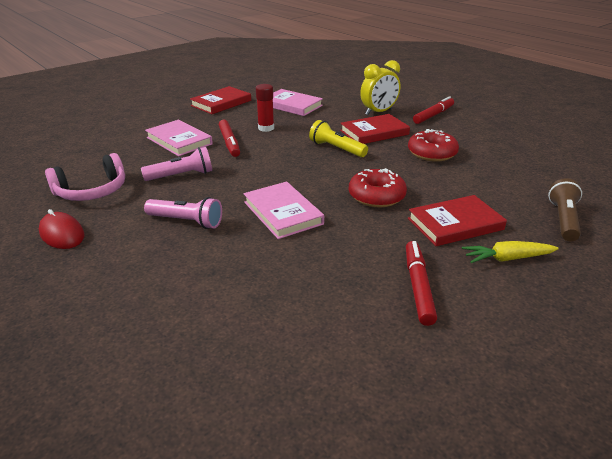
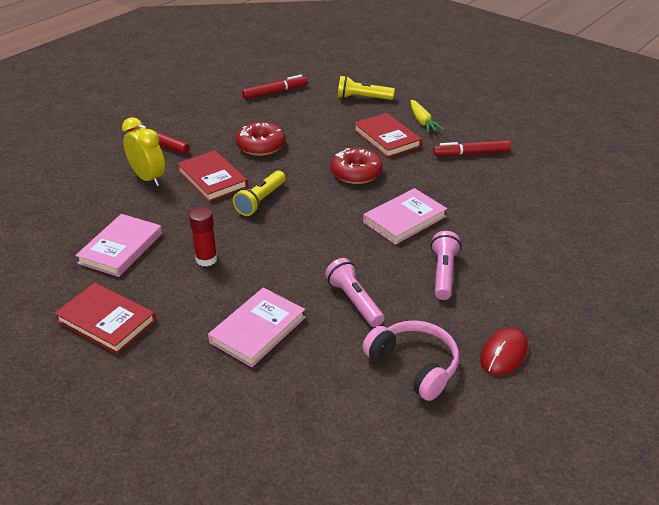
camera: 100 degrees left, 5 degrees up
red marker [219,120,240,157] -> red marker moved to [242,75,308,99]
brown flashlight [548,178,582,241] -> yellow flashlight [338,76,395,100]

